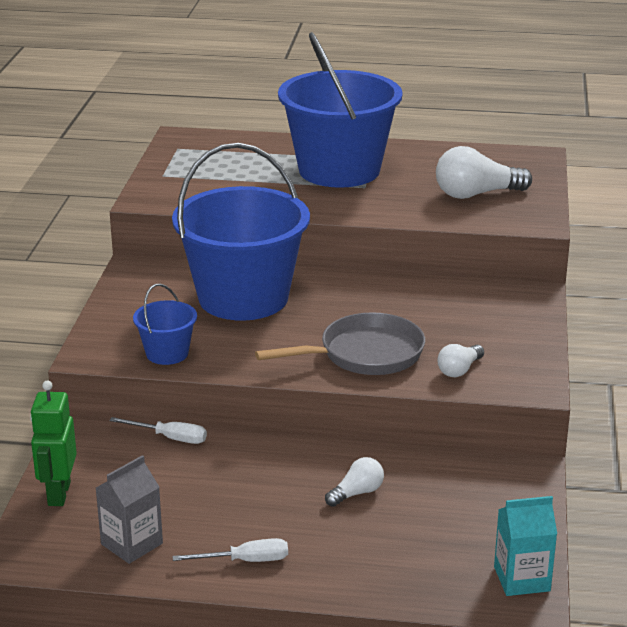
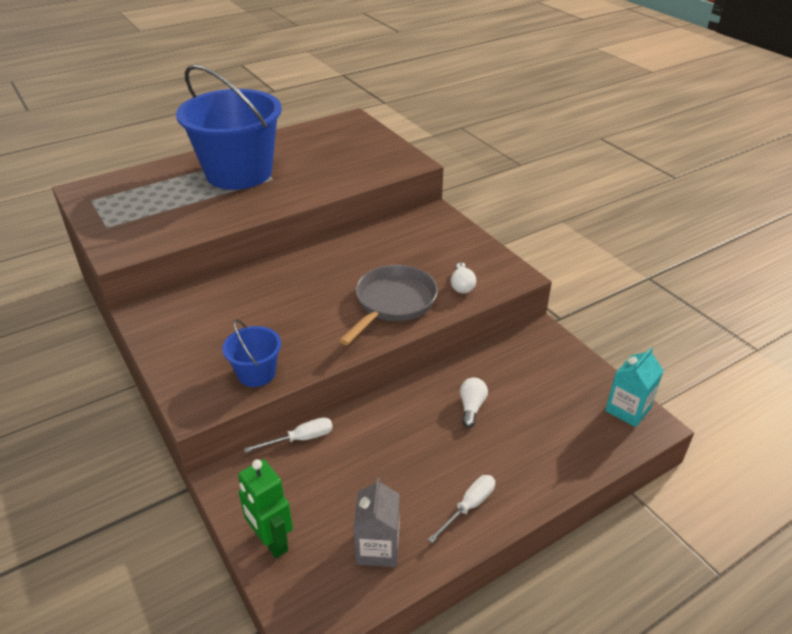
camera: 40 degrees left, 10 degrees up
blue bucket [172,143,310,321] -> none
white light bulb [436,146,532,199] -> none

